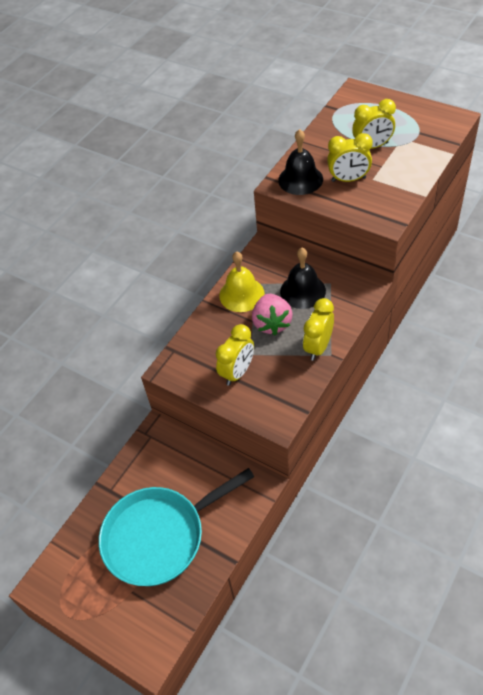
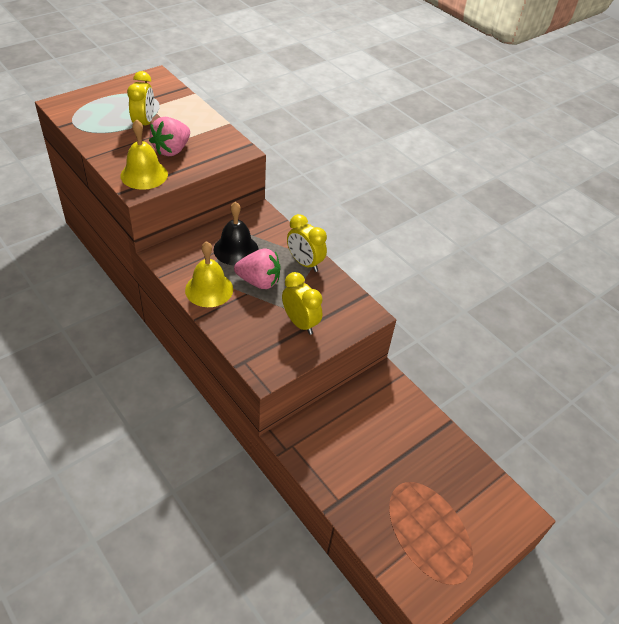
camera: 80 degrees left, 5 degrees down
turquoise pan [99,468,254,586] -> none
black bell [278,129,323,195] -> yellow bell [120,119,168,190]
yellow clock [327,133,373,182] -> pink strawberry [149,117,190,156]

